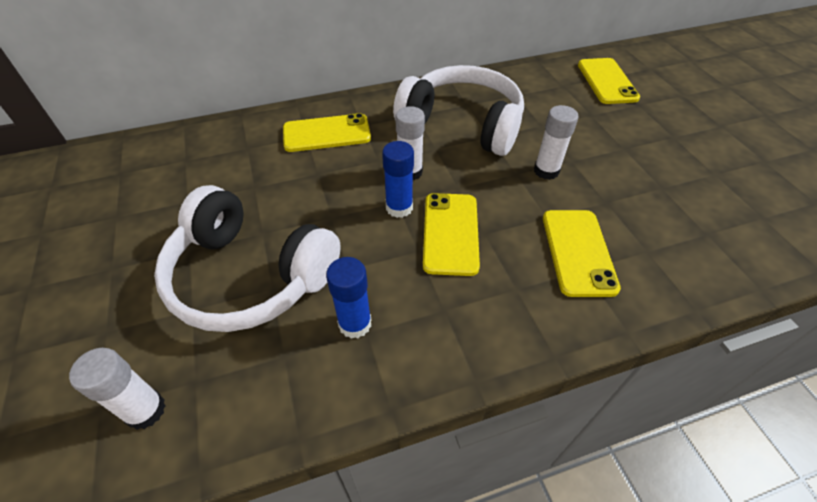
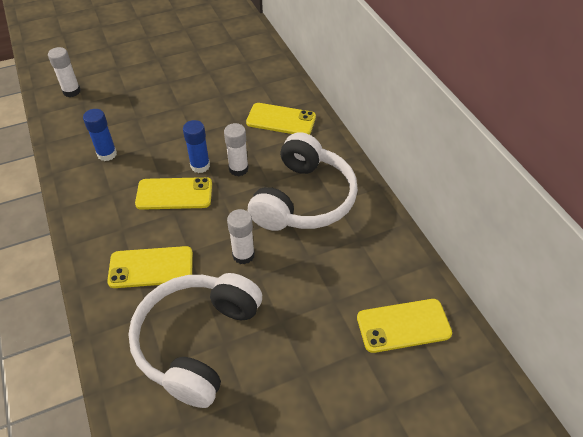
camera: 85 degrees right, 0 degrees up
white headphones [154,185,341,332] -> white headphones moved to [128,273,262,408]
yellow phone [283,113,371,152] -> yellow phone turned 60 degrees counterclockwise [246,103,316,135]

